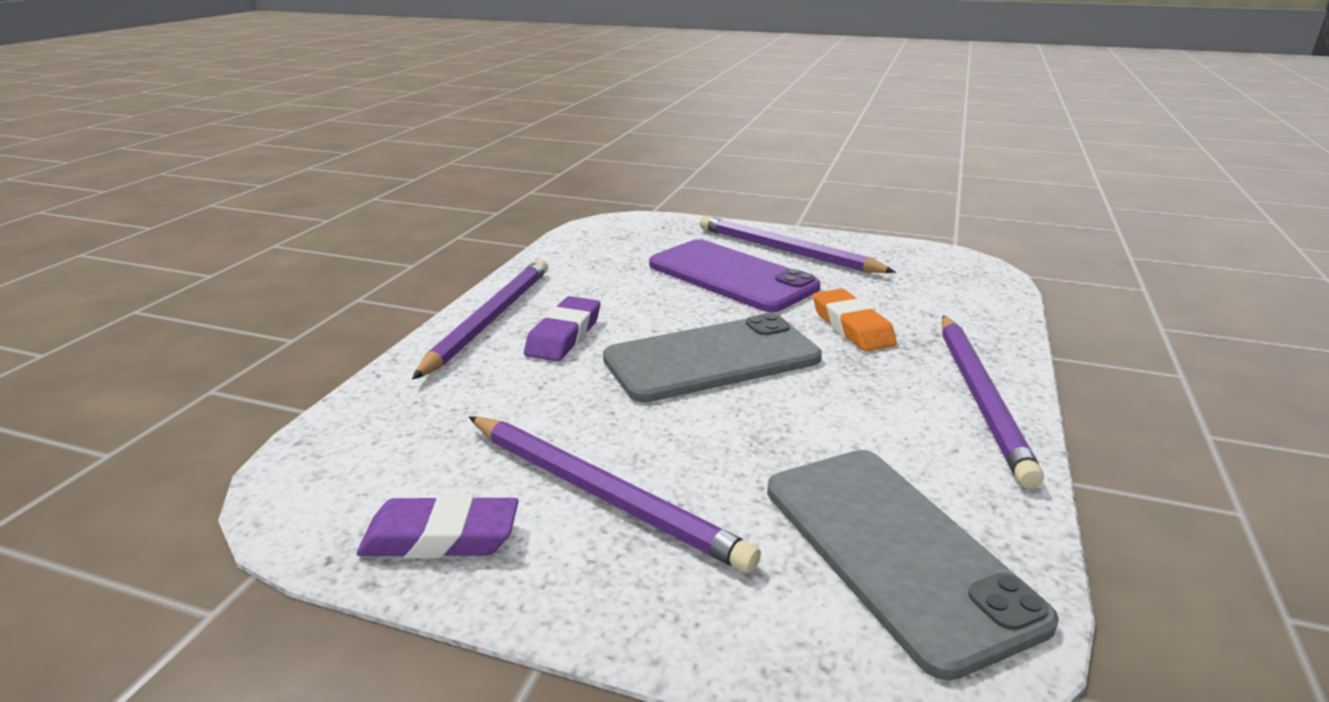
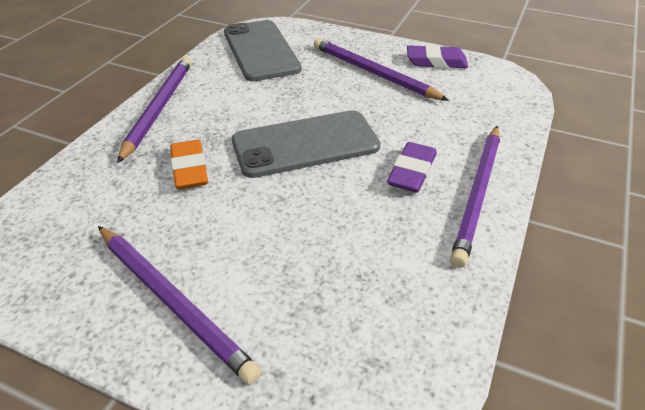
camera: 175 degrees left, 15 degrees up
purple phone [649,239,821,312] -> none

